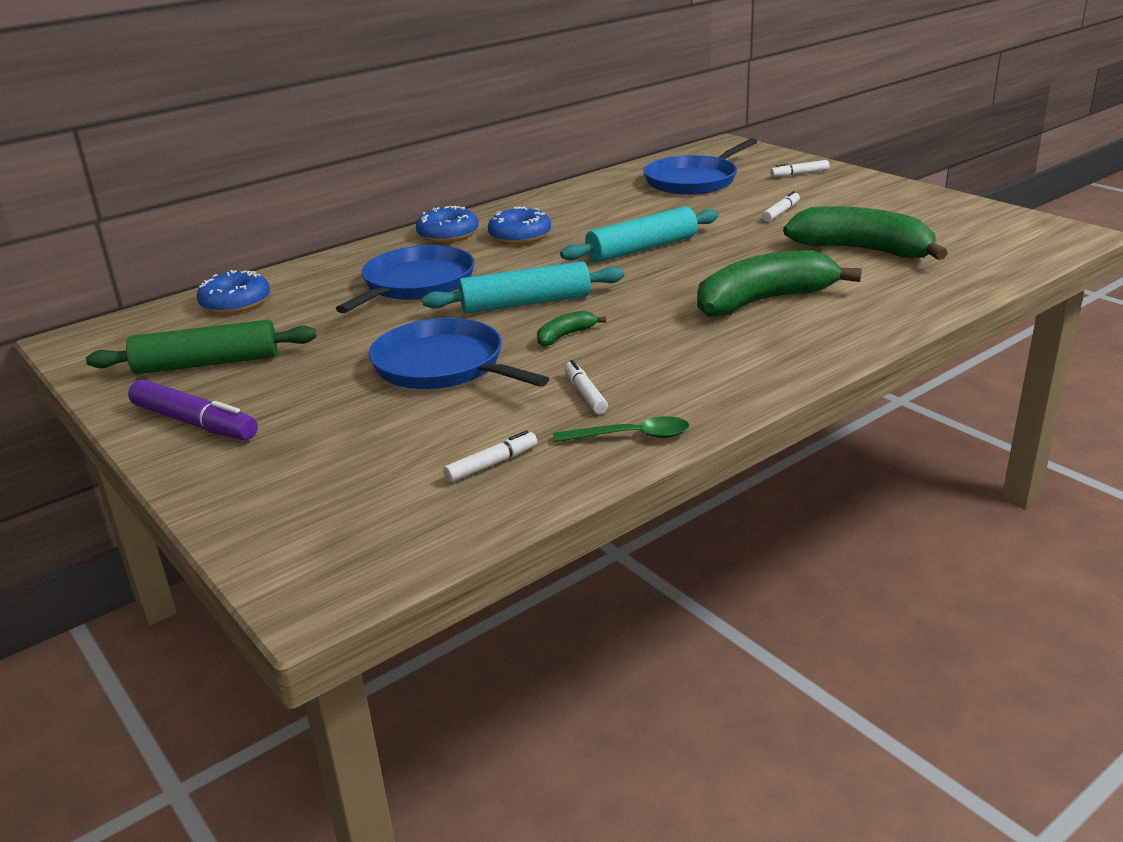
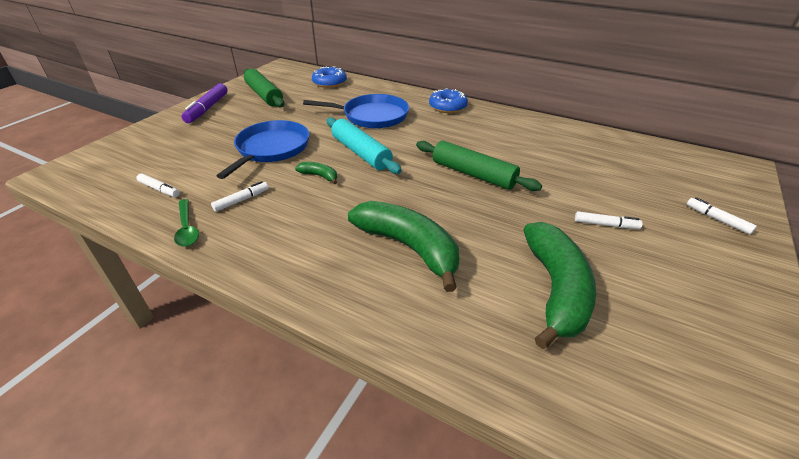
camera: 65 degrees right, 10 degrees up
blue donut [488,207,551,244] -> none
turquoise rolling pin [560,206,719,262] -> green rolling pin [416,141,542,191]
blue pan [643,138,758,195] -> none

